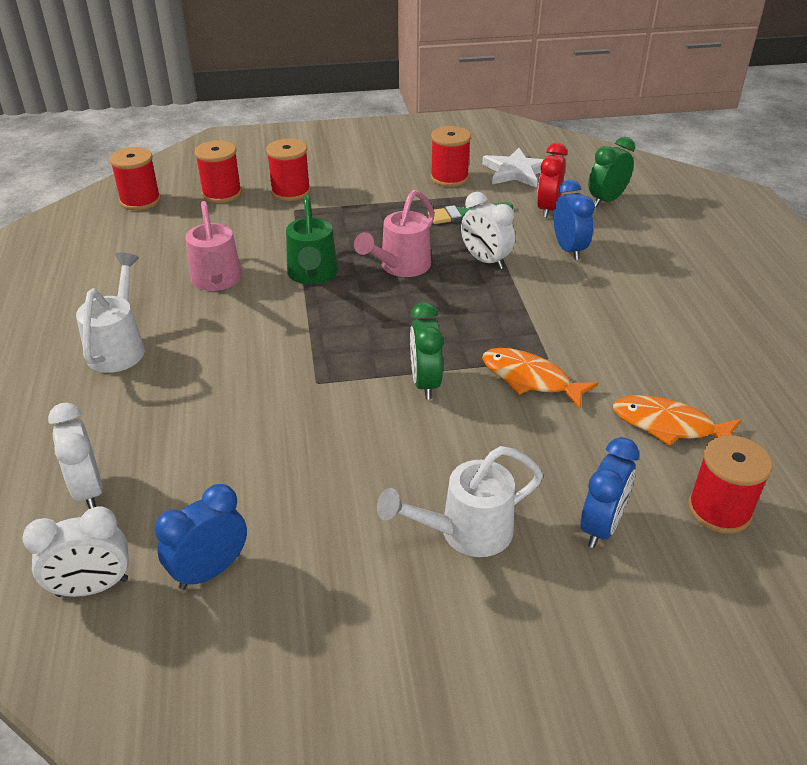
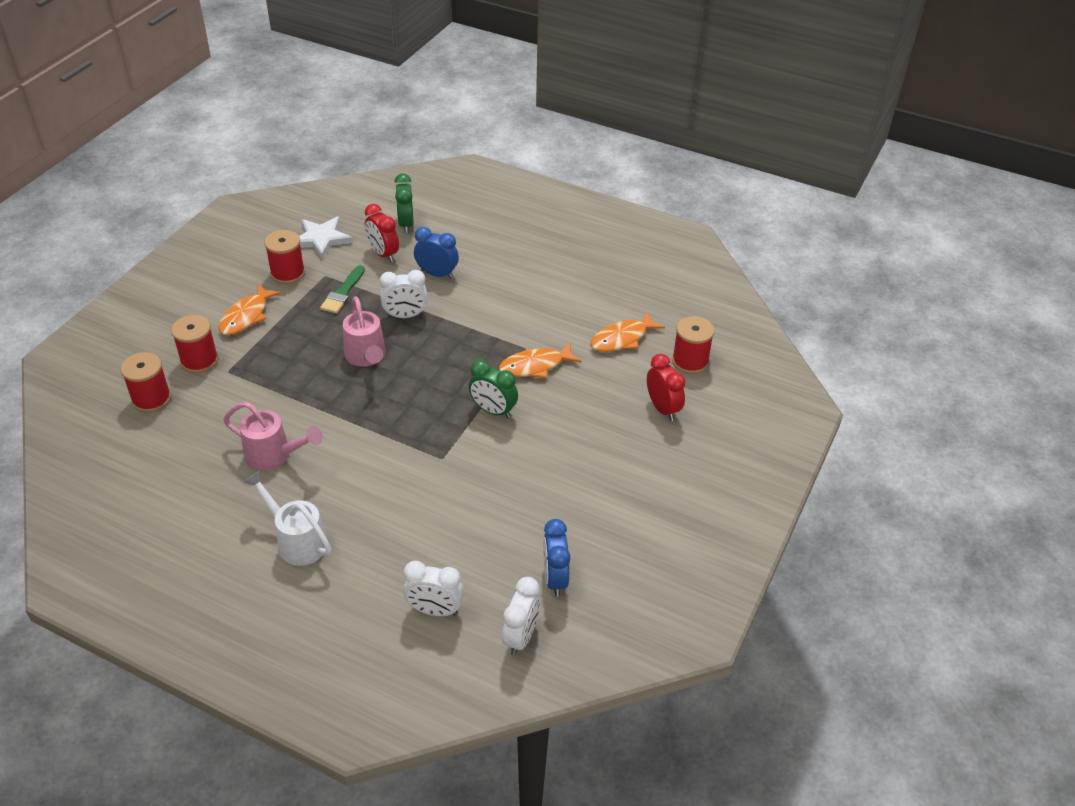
camera: 55 degrees left, 5 degrees up
red spool [110,147,161,210] -> none
green watering can [286,195,338,285] -> none
white watering can [377,446,543,557] -> none
blue clock [580,437,639,548] -> red clock [647,354,685,421]
none -> orange fish [218,284,282,335]

